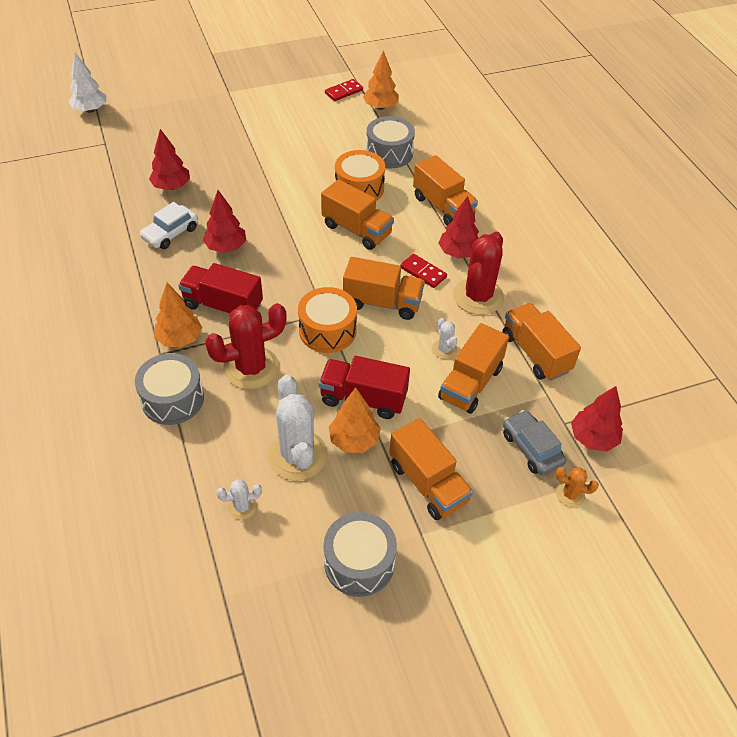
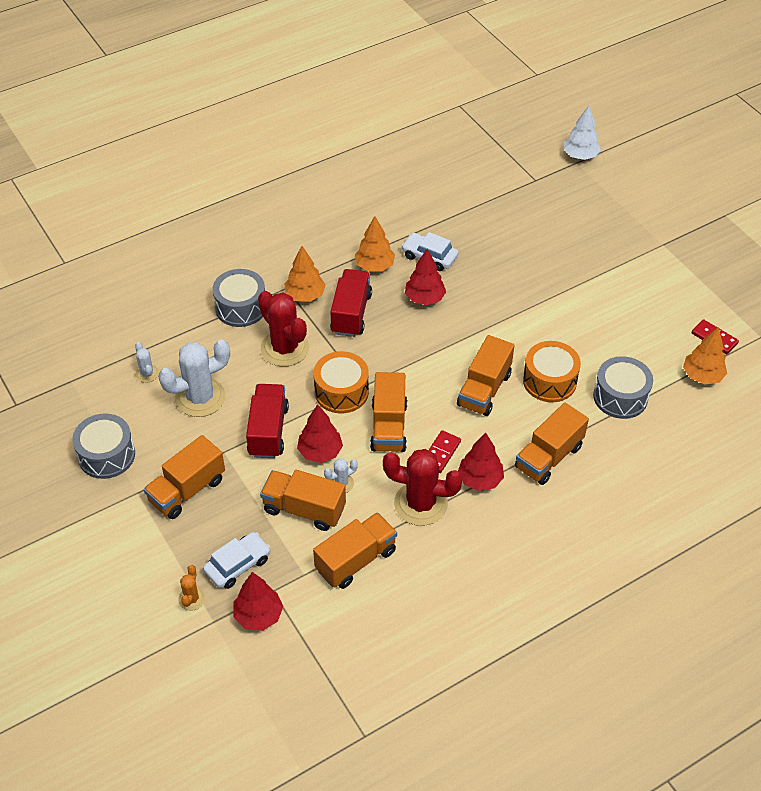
camera: 80 degrees right, 0 degrees up
red tree [149,129,190,190] -> red tree moved to [297,404,343,463]
orange tree [329,387,381,453] -> orange tree moved to [355,216,395,272]
grey car [503,410,566,475] -> white car [203,532,271,589]

